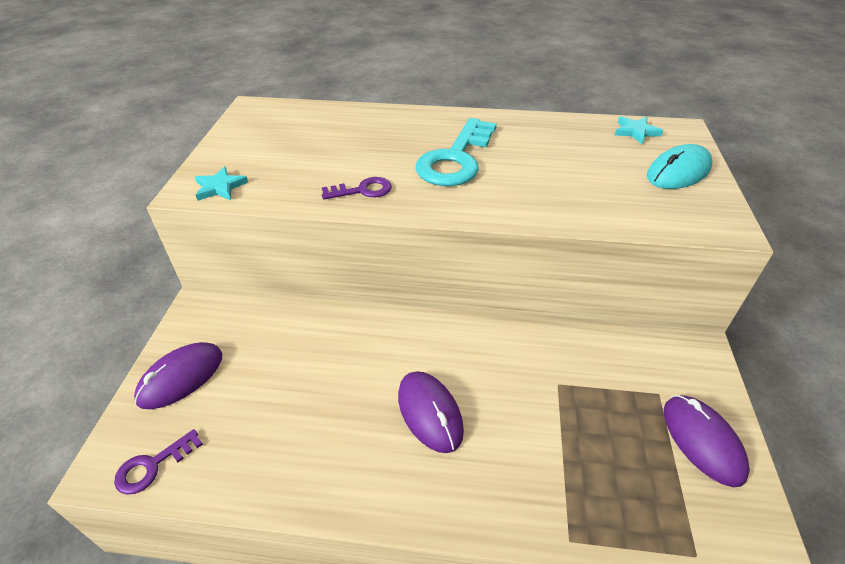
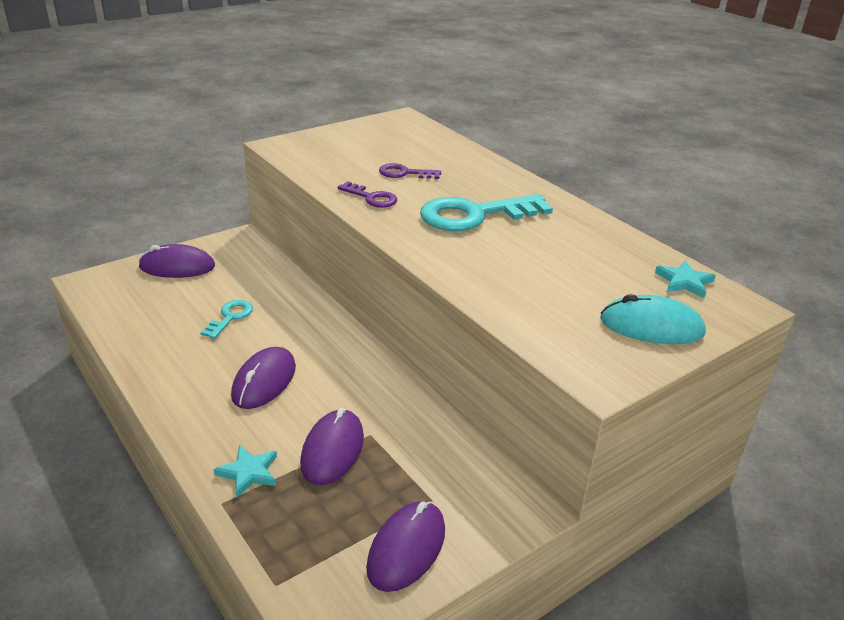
camera: 45 degrees right, 10 degrees down
purple key [114,429,203,495] -> purple key moved to [379,163,441,179]
turquoise star [195,166,248,201] -> turquoise star moved to [214,445,277,498]
none -> turquoise key [200,300,253,339]
none -> purple mouse [300,408,364,485]

